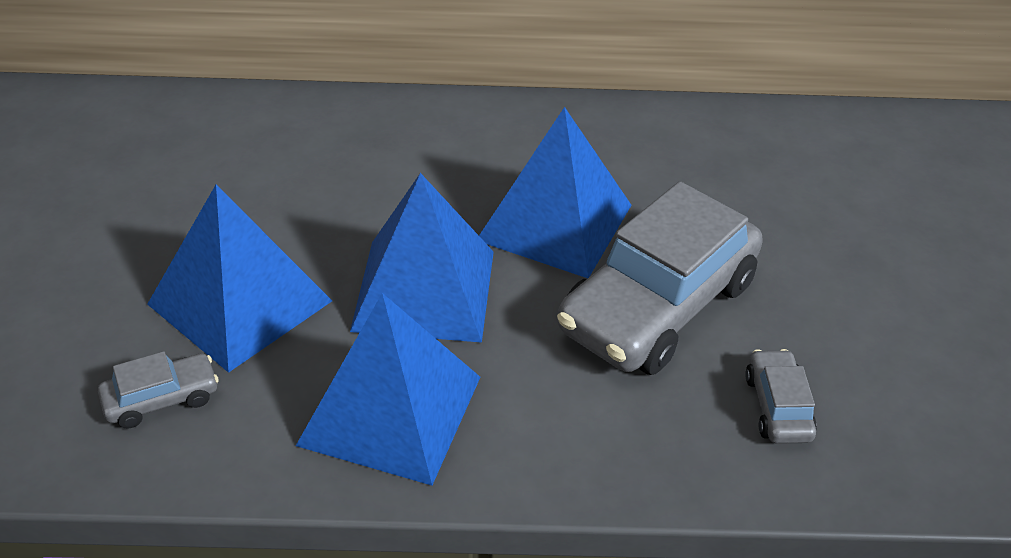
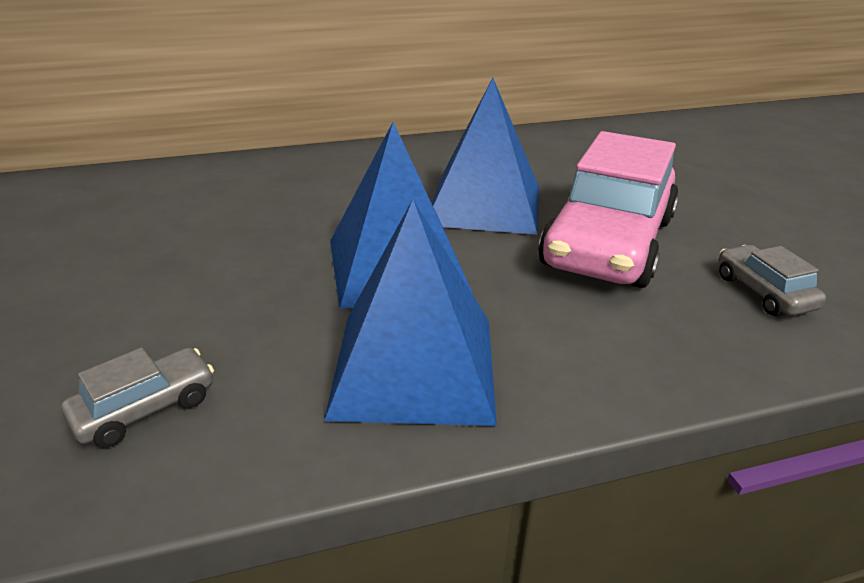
camera: 15 degrees left, 10 degrees down
blue pyramid [147,185,332,373] -> none
grey car [557,181,763,375] -> pink car [538,131,679,288]

